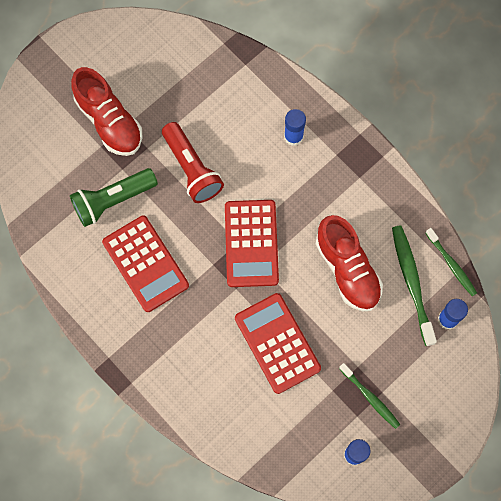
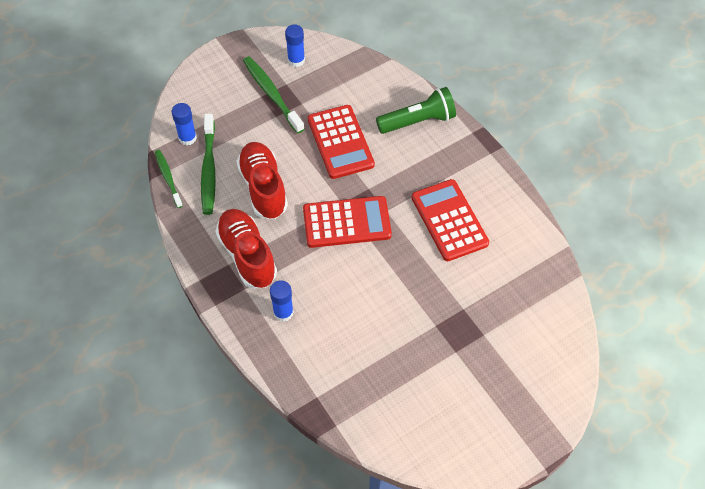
camera: 170 degrees left, 15 degrees down
green flashlight [70,168,158,227] -> green flashlight moved to [376,87,456,134]
red shoe [71,67,142,156] -> red shoe moved to [215,209,277,288]
red flashlight [162,122,224,203] -> none
red calculator [225,200,279,287] -> red calculator turned 75 degrees clockwise [303,196,392,248]
green toothbrush [339,363,400,429] -> green toothbrush [243,56,305,134], size x1.57

